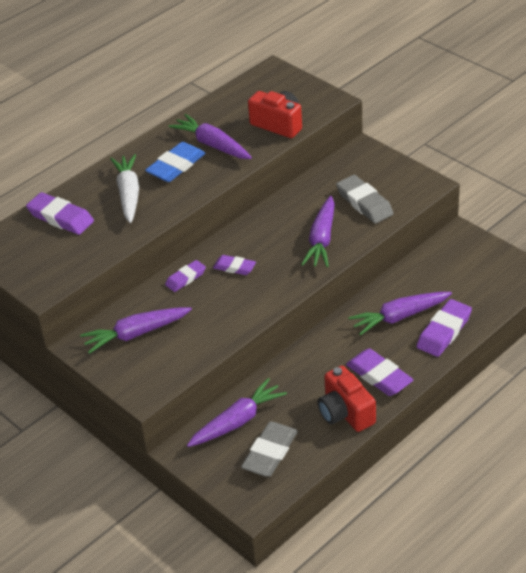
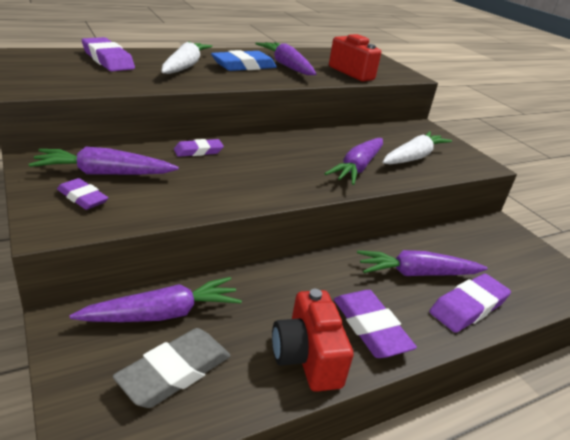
camera: 10 degrees right, 10 degrees down
purple eraser [213,255,256,275] -> purple eraser moved to [57,178,108,210]
grey eraser [336,175,394,224] -> white carrot [382,131,452,164]

